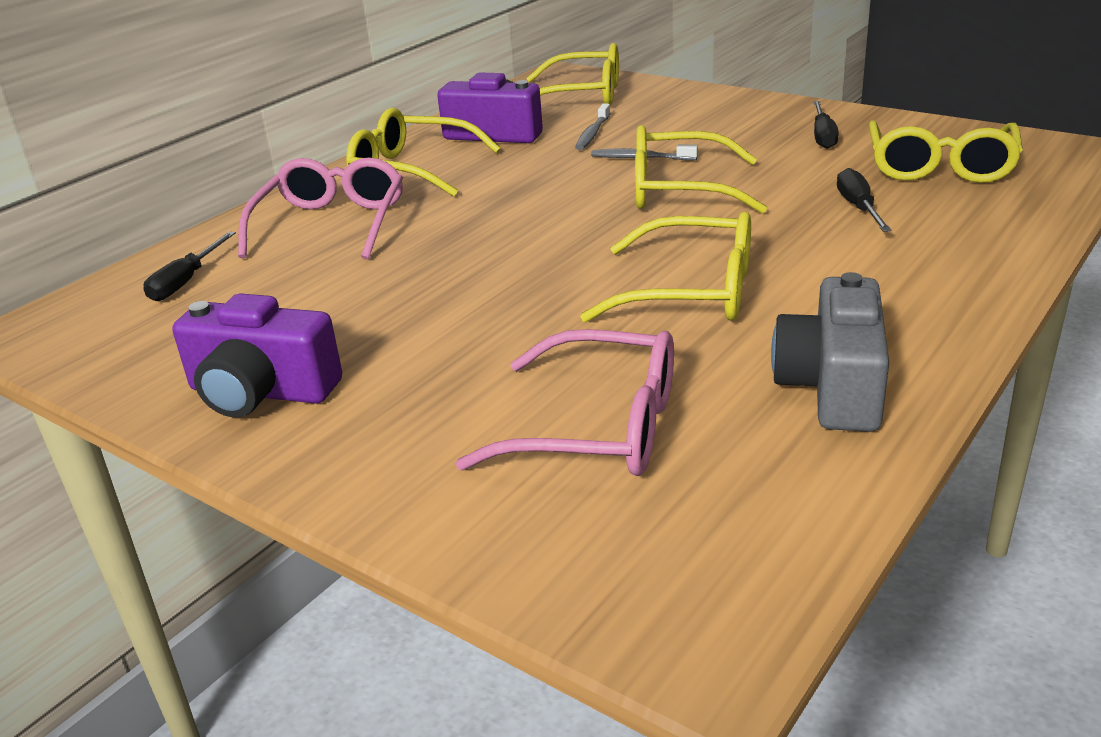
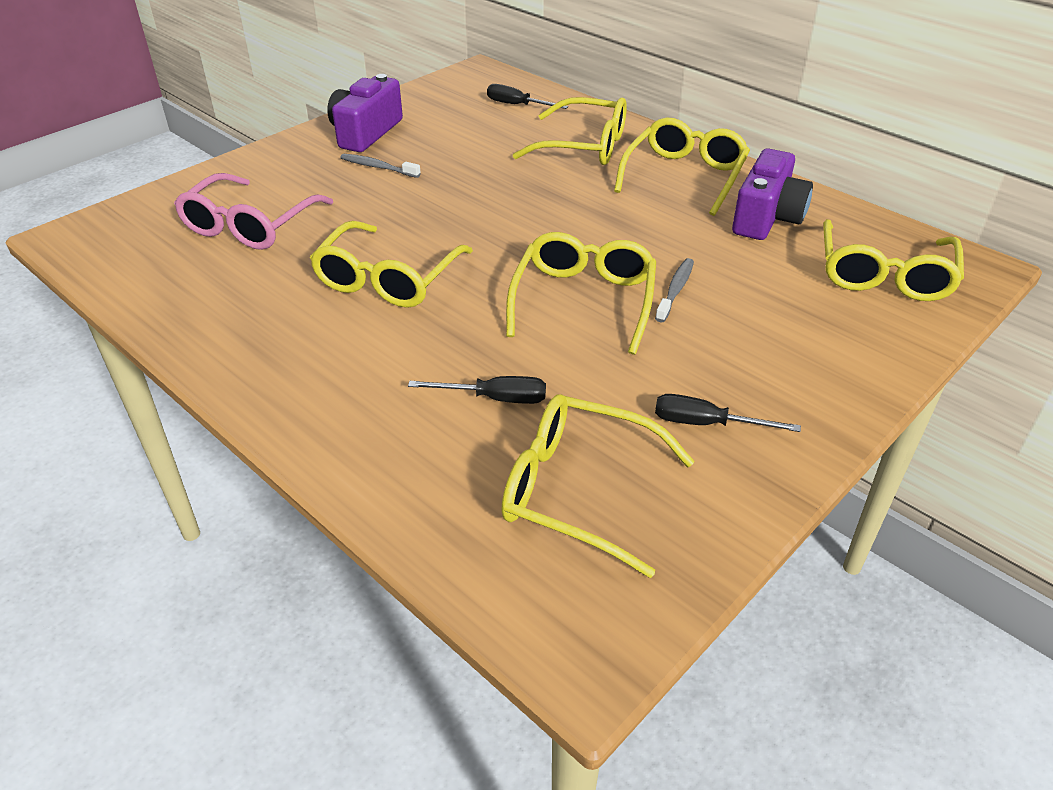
camera: 95 degrees right, 10 degrees up
pink glasses [238,157,403,260] -> yellow glasses [513,97,627,165]
grey toothbrush [575,103,611,150] -> grey toothbrush moved to [340,154,421,178]
grey camera [771,272,889,432] -> none

